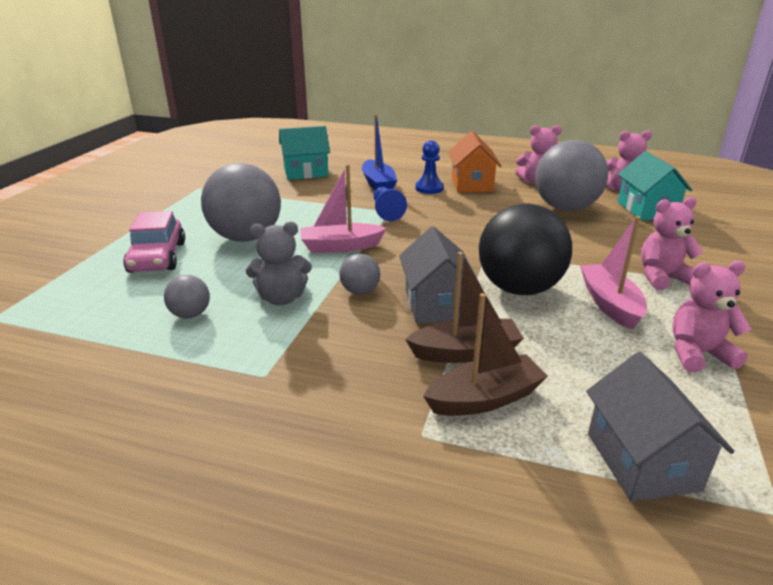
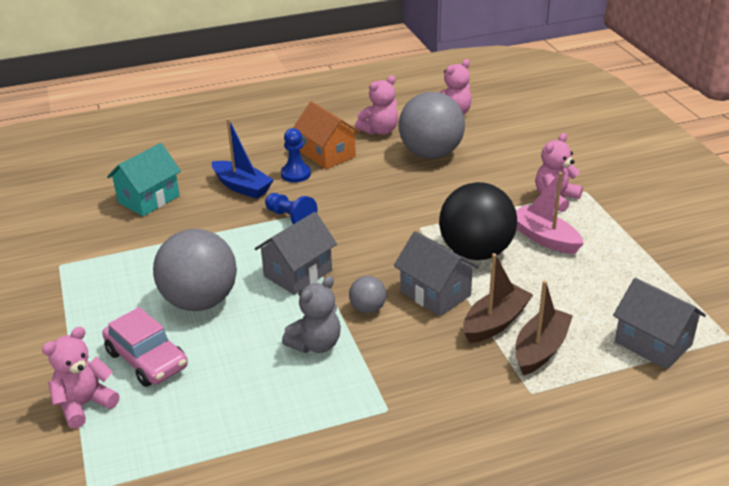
camera: 35 degrees left, 5 degrees up
grey ball [164,275,210,319] -> none
pink boat [300,164,386,253] -> grey house [255,212,337,295]
turquoise house [618,151,692,220] -> none
pink teddy bear [673,261,752,372] -> pink teddy bear moved to [42,327,119,428]

